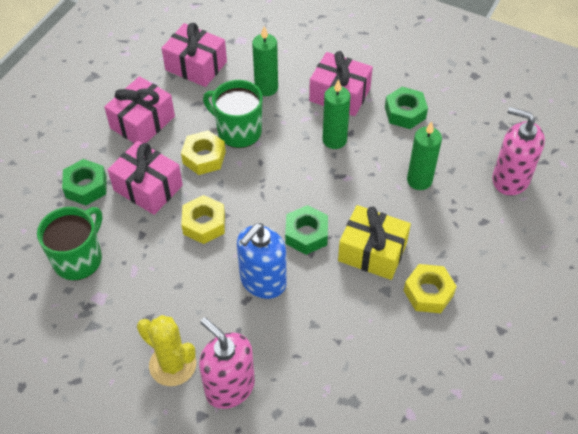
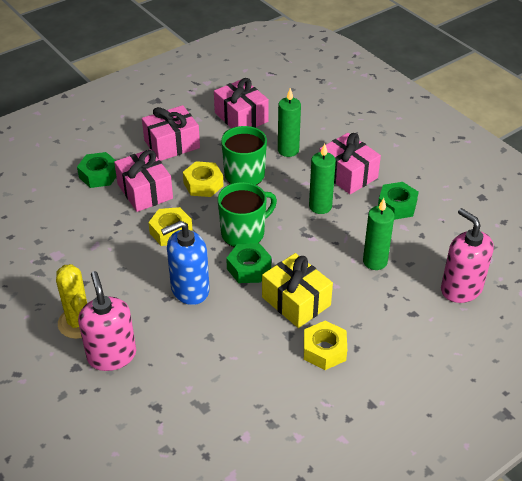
camera: 25 degrees right, 10 degrees down
green mug [37,207,102,281] -> green mug moved to [218,182,277,247]

